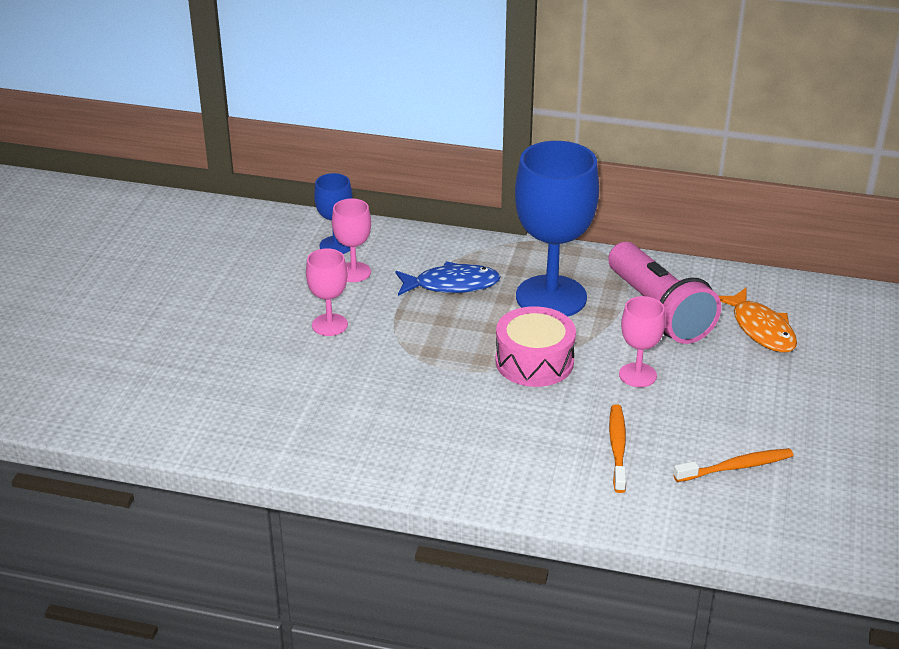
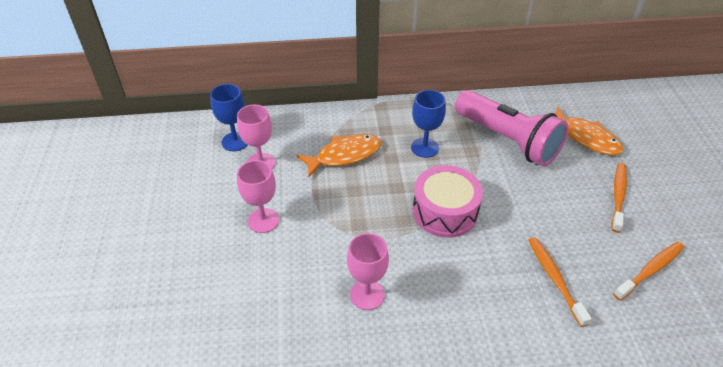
camera: 20 degrees left, 10 degrees up
blue fish [395,261,501,296] -> orange fish [296,134,382,177]
blue goblet [515,141,599,317] -> blue goblet [411,90,446,158], size x0.49
pink goblet [619,296,665,387] -> pink goblet moved to [347,233,389,310]
none -> orange toothbrush [611,163,627,233]

